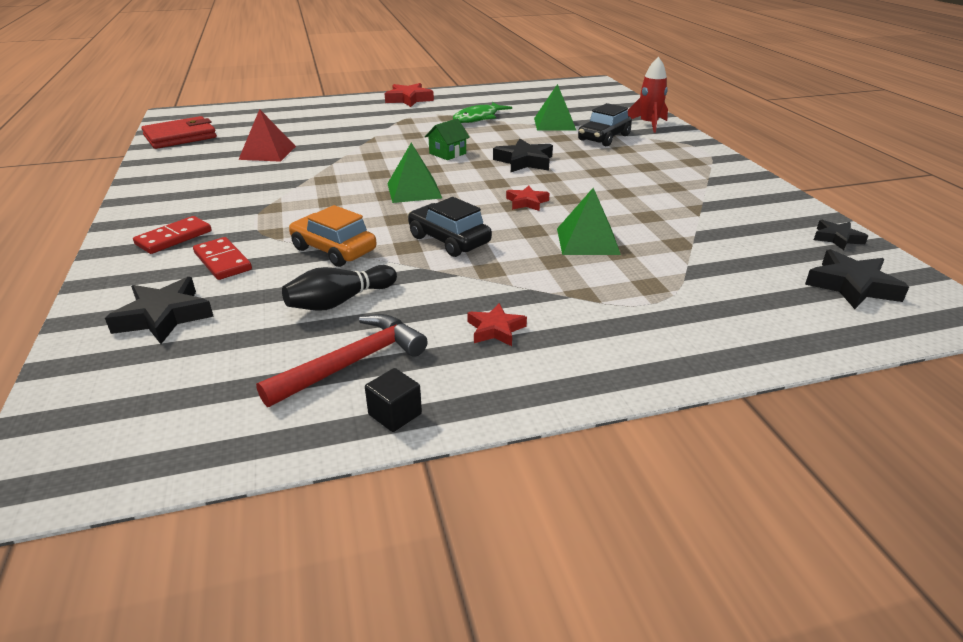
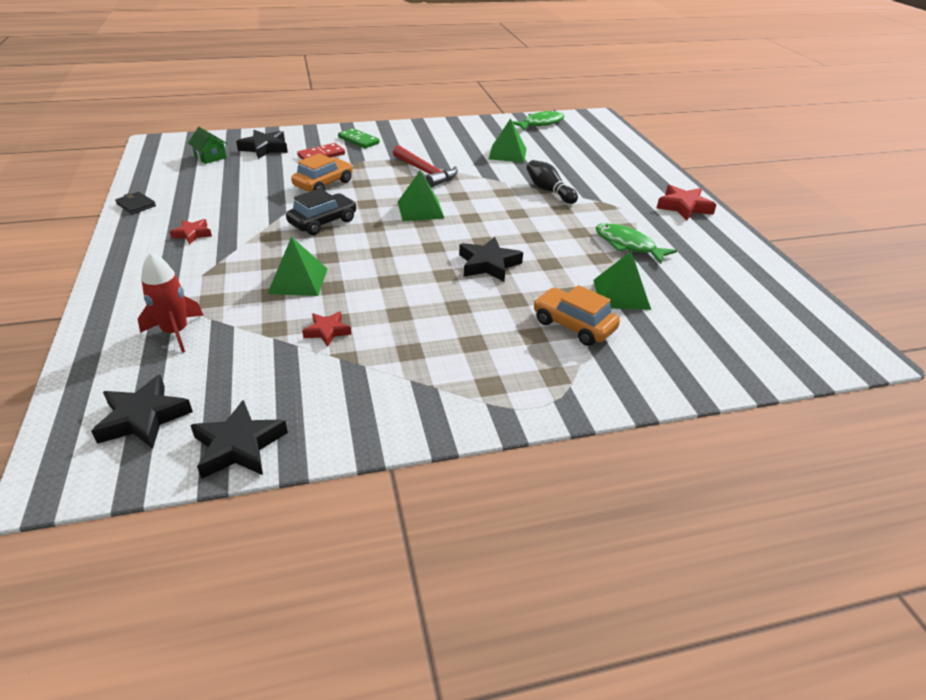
camera: 90 degrees right, 5 degrees up
red domino [133,216,212,254] -> green domino [338,128,380,149]
red wallet [141,116,217,149] -> green fish [512,110,564,130]
red pyramid [238,109,296,162] -> green pyramid [489,118,527,162]
red hammer [256,314,428,407] -> red hammer moved to [393,145,458,187]
black bowling pin [282,265,397,311] -> black bowling pin moved to [527,160,578,204]
black cube [365,368,422,432] -> black wallet [115,192,156,214]
green house [425,118,470,160] -> green house moved to [188,127,227,164]
red star [506,185,550,211] -> red star moved to [302,312,352,347]
black car [578,103,632,146] -> orange car [533,285,620,346]
red rocket [628,57,668,133] -> red rocket moved to [138,252,204,353]
black star [814,220,868,250] -> black star [190,400,288,479], size x1.61

